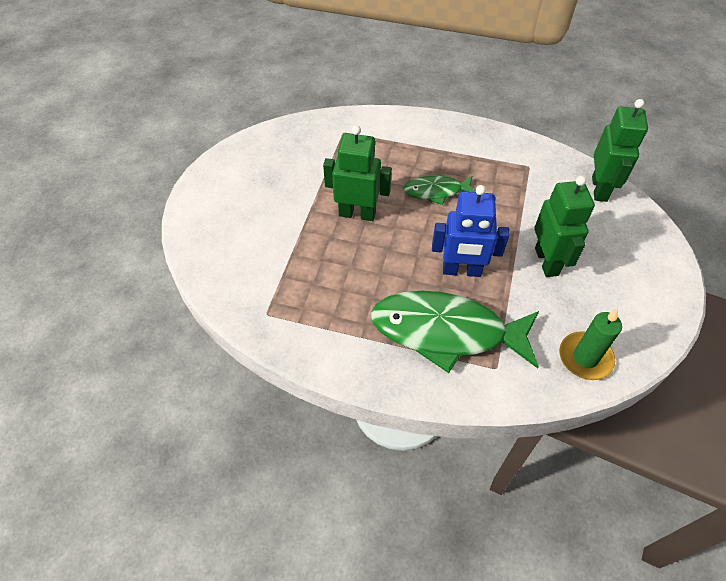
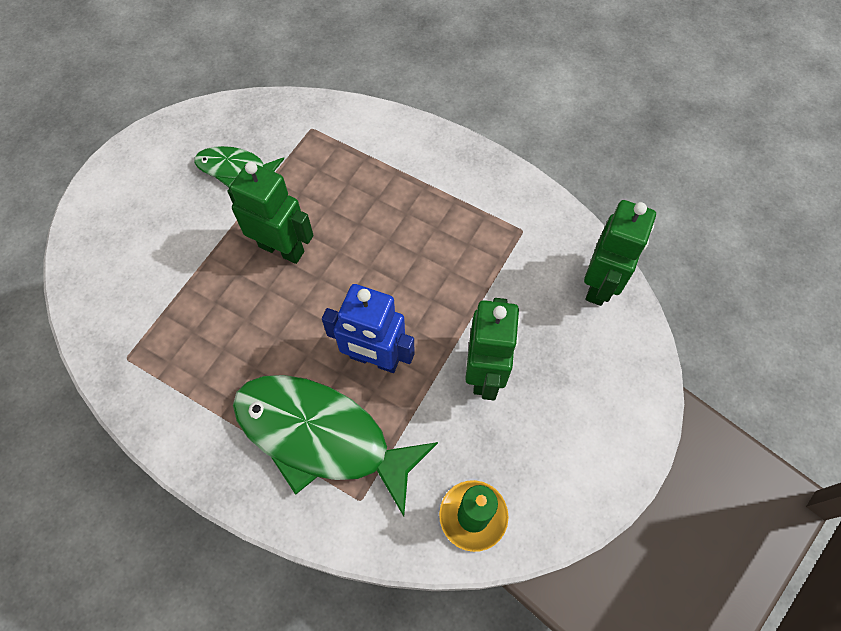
camera: 15 degrees right, 10 degrees up
green fish [404,175,475,205] -> green fish moved to [194,146,284,188]

